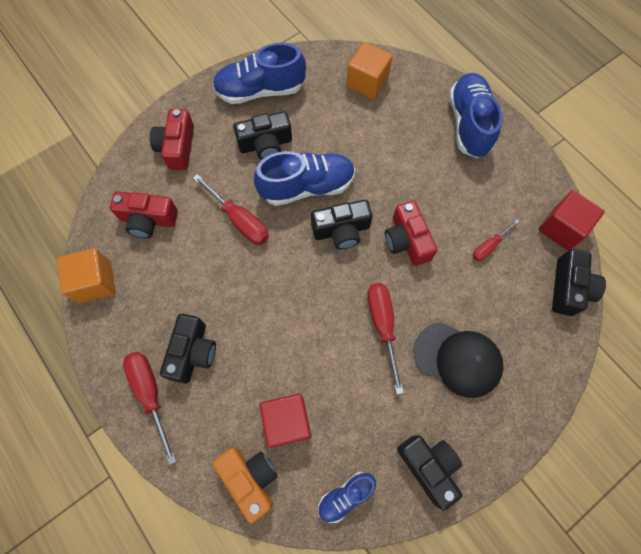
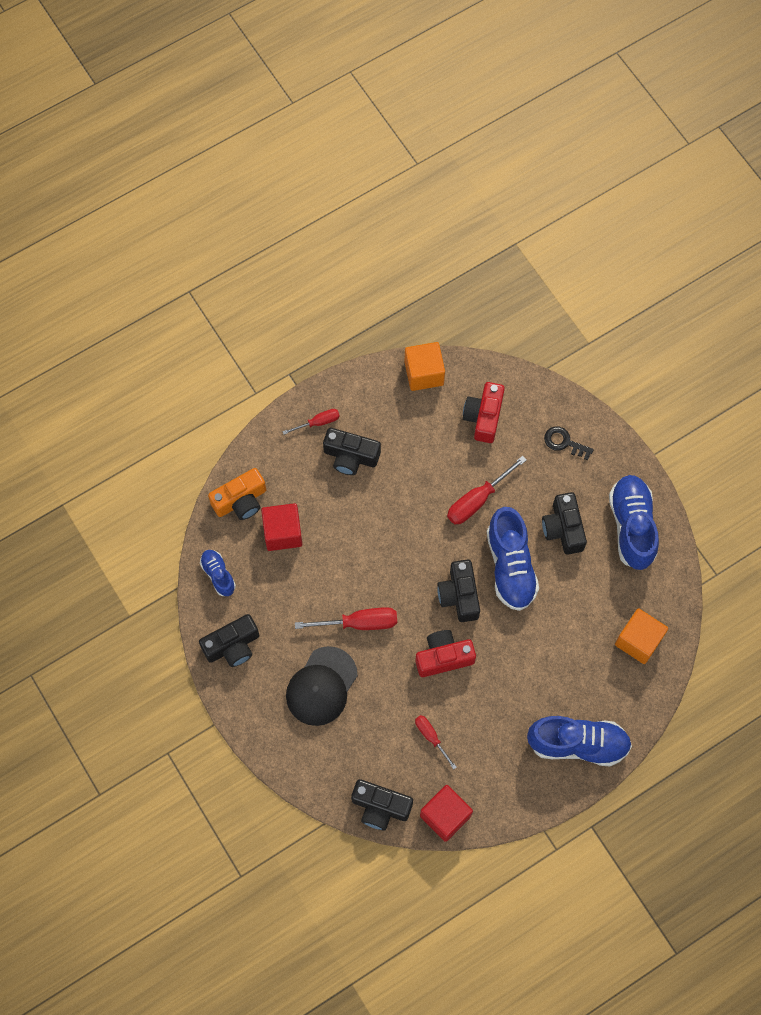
camera: 95 degrees right, 0 degrees up
red screwdriver [123,352,176,465] -> red screwdriver [282,409,340,435], size x0.60
red camera [150,109,194,170] -> black key [544,426,594,460]

